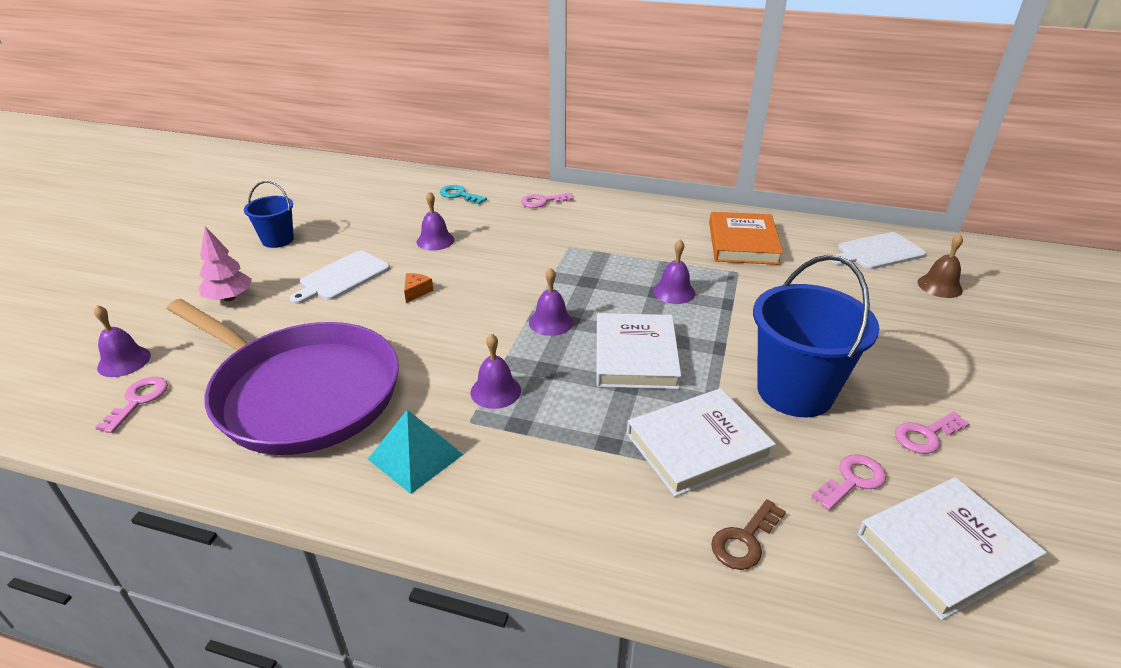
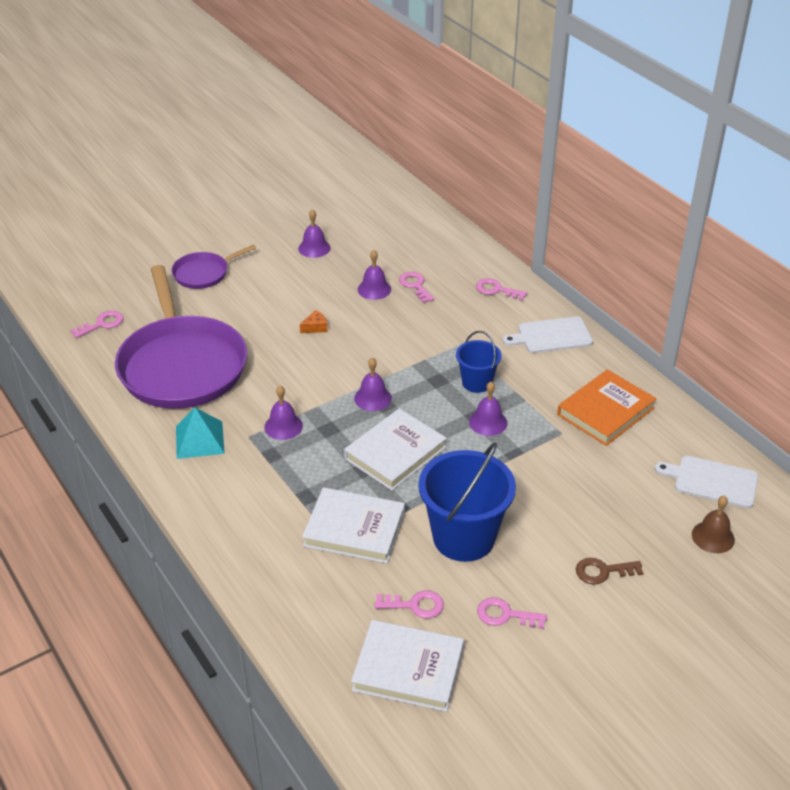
camera: 40 degrees right, 5 degrees up
purple bell [94,305,151,377] -> purple bell moved to [298,209,331,258]
pink tree [199,226,252,301] -> purple pan [171,245,256,289]
blue bucket [244,181,294,248] -> blue bucket moved to [456,331,502,393]
white cutting board [290,251,390,304] -> white cutting board moved to [503,316,593,353]
turquoise key [440,185,487,204] -> none
brown key [711,499,786,570] -> brown key moved to [576,558,643,585]
none -> pink key [399,272,434,303]

